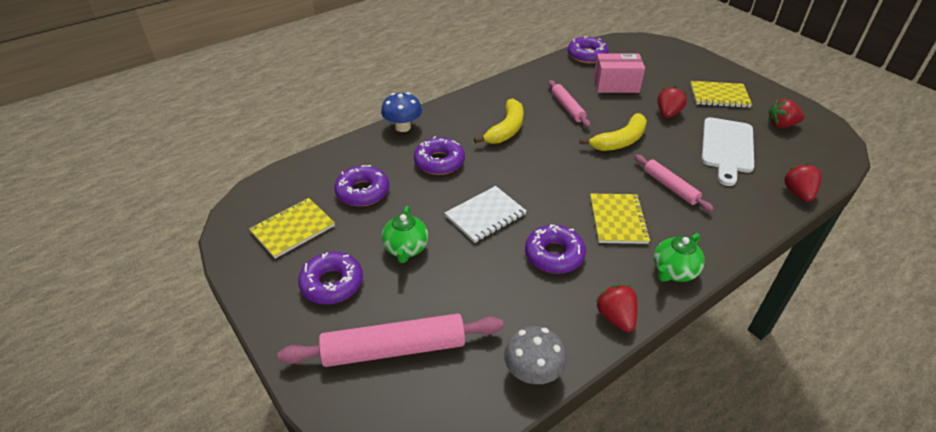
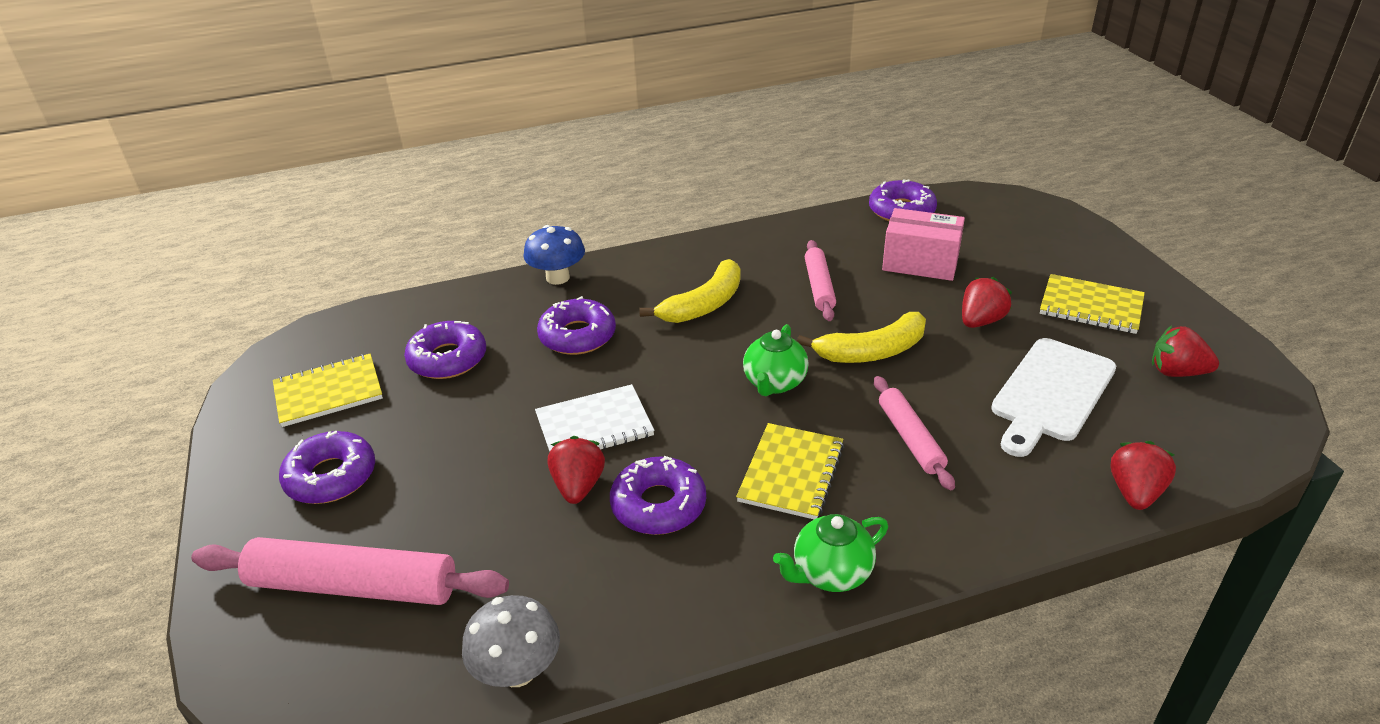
camera: 20 degrees right, 5 degrees down
green teapot [382,206,428,263] -> green teapot moved to [743,324,809,396]
red strawberry [595,284,638,332] -> red strawberry moved to [548,436,605,504]

